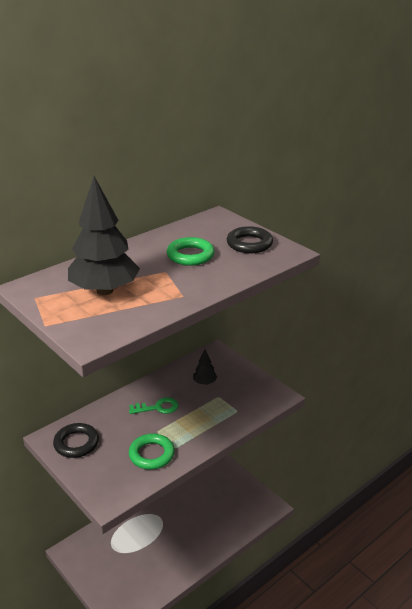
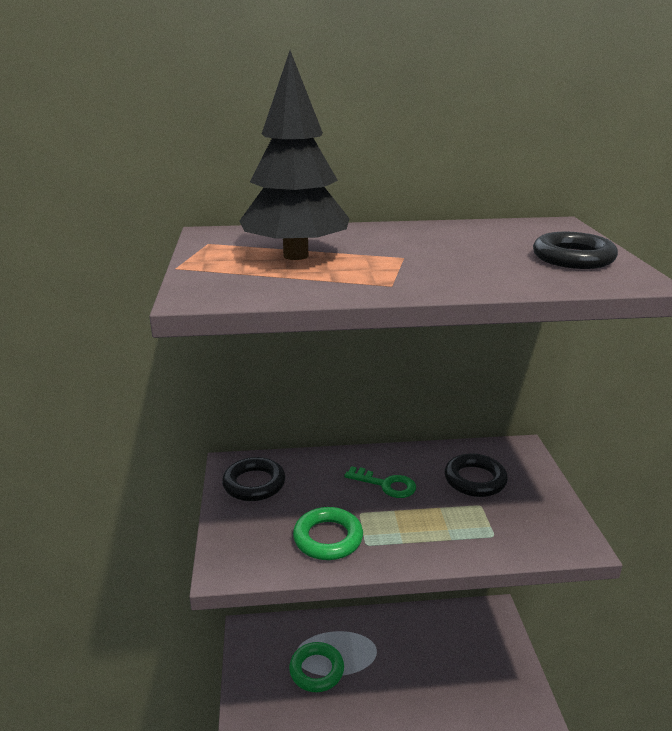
camera: 35 degrees right, 5 degrees down
green ring [167,237,215,266] -> green ring moved to [289,642,344,692]
black tree [193,350,217,385] -> black ring [444,453,508,497]

